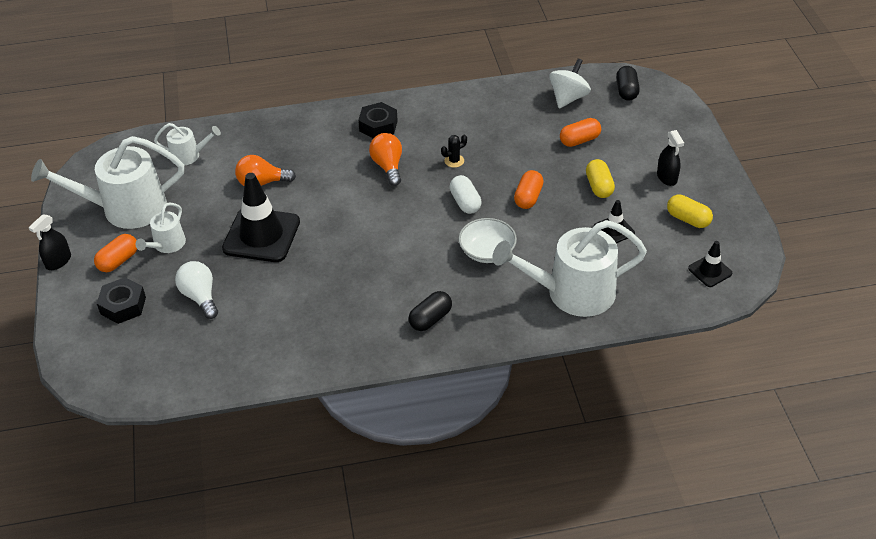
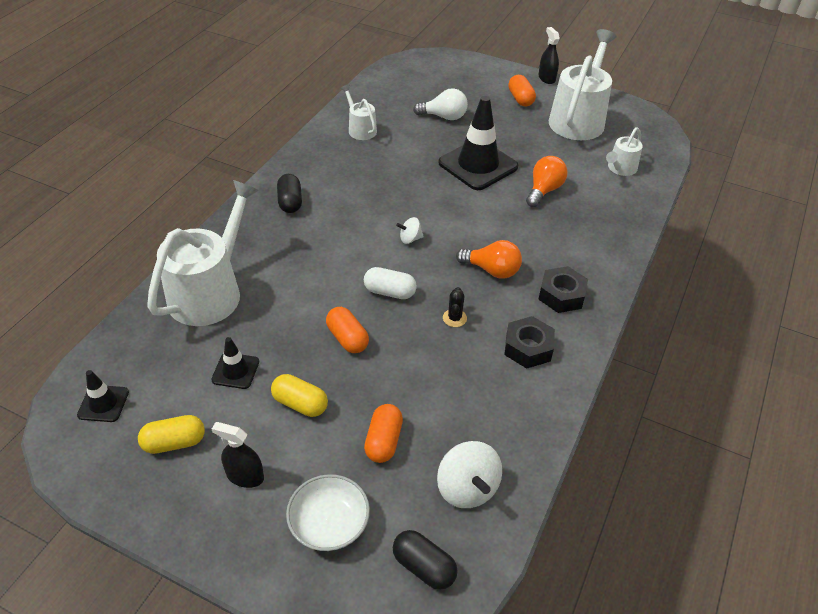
camera: 125 degrees right, 0 degrees up
black nut [97,277,146,324] -> black nut moved to [504,316,555,369]
white watering can [135,203,186,253] -> white watering can moved to [340,84,377,140]
white bowl [458,218,517,263] -> white bowl moved to [286,474,370,551]
none -> white spinning top [396,217,424,244]

